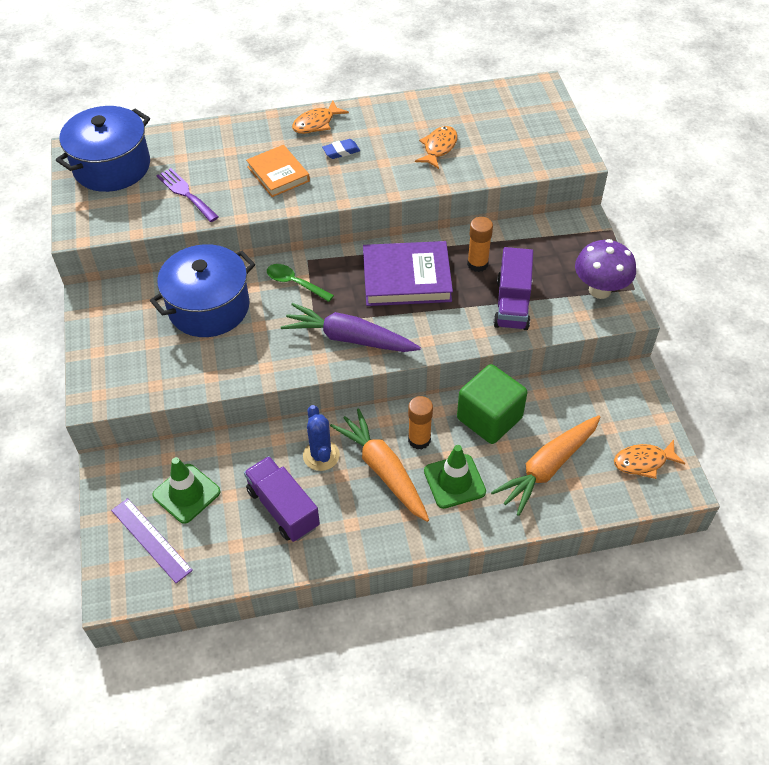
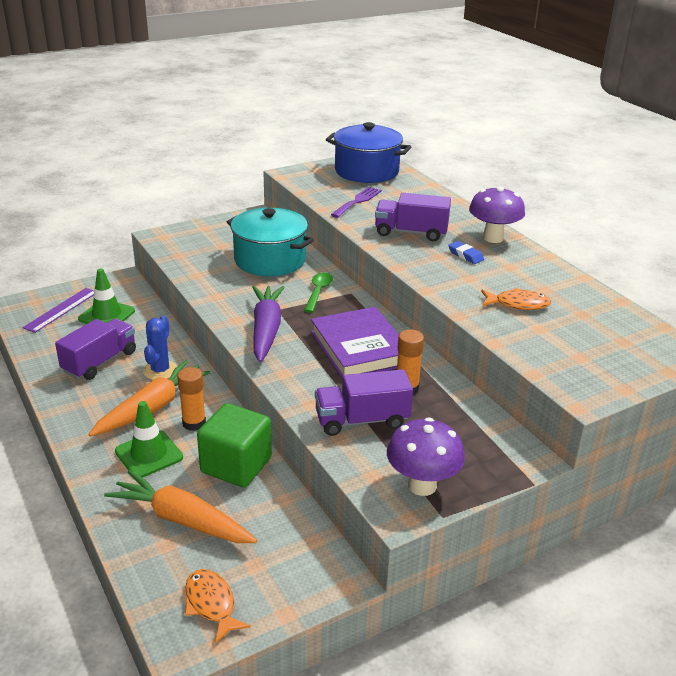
camera: 70 degrees right, 20 degrees down
blue pot [150,244,255,337] -> turquoise pot [227,208,314,276]
orange book [246,145,310,197] -> purple truck [375,193,451,241]
orange fish [292,100,349,134] -> purple mushroom [469,186,525,243]
blue cactus [303,405,340,471] -> blue cactus turned 45 degrees counterclockwise [143,316,177,380]

